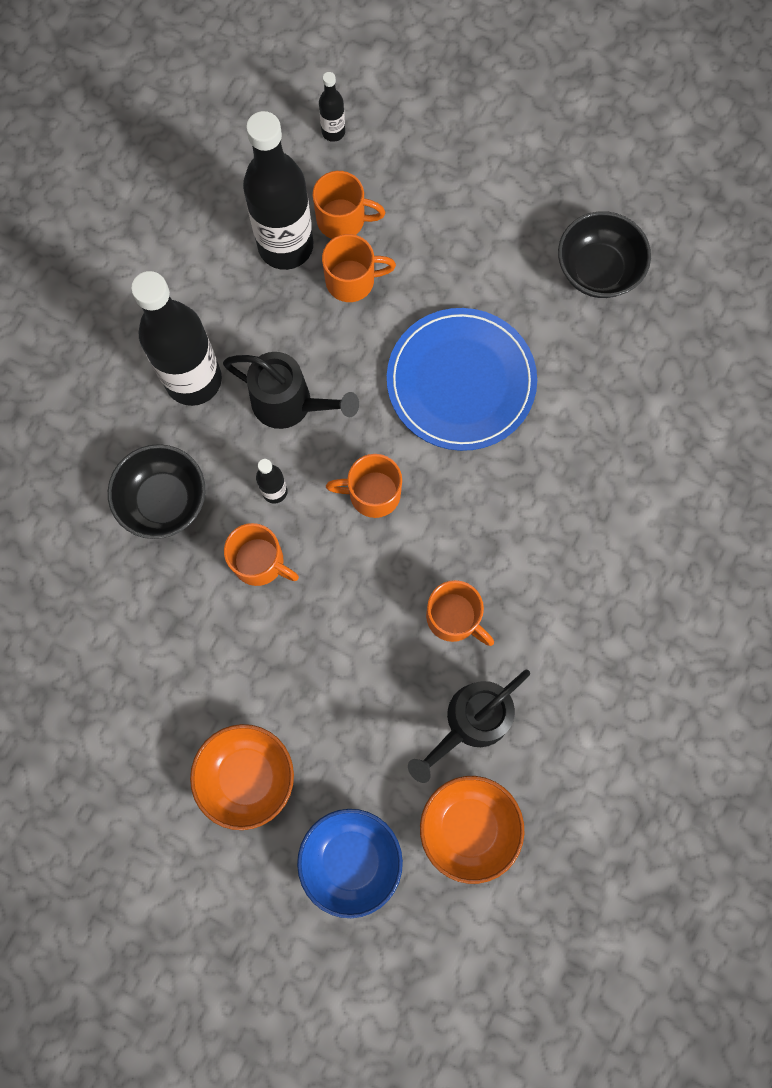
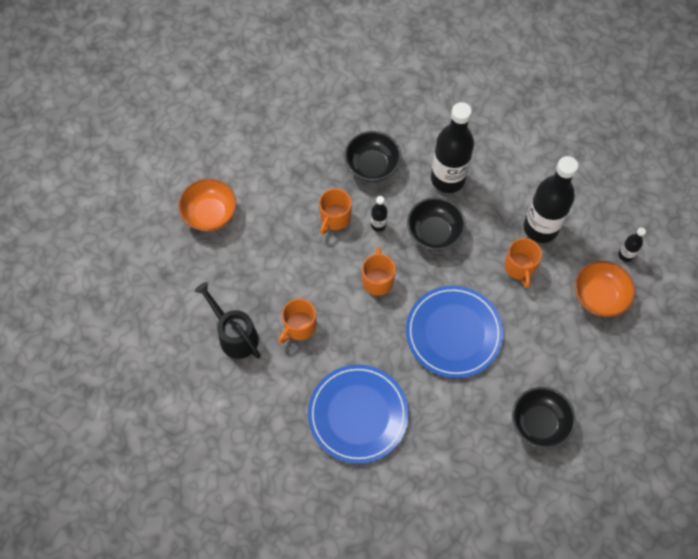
camera: 90 degrees right, 10 degrees down
black watering can [223,352,359,429] -> black bowl [407,197,466,251]
blue bowl [297,809,403,918] -> none
orange mug [313,171,385,239] -> none
orange bowl [420,776,524,884] -> orange bowl moved to [575,261,635,317]
none -> blue plate [308,365,409,464]

